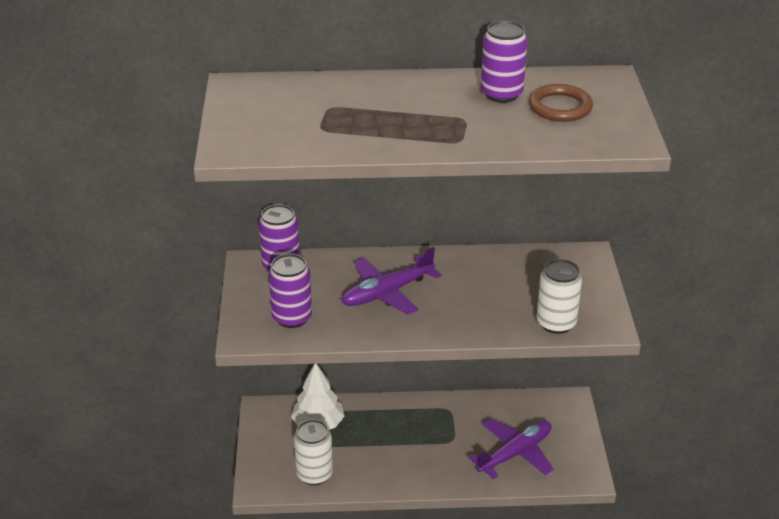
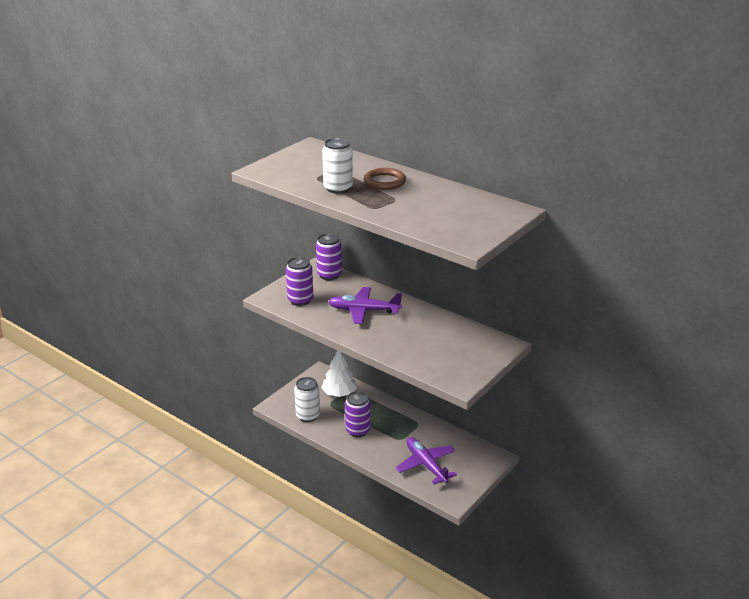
camera: 40 degrees right, 5 degrees down
purple plane [468,419,554,479] -> purple plane turned 120 degrees counterclockwise [396,437,457,485]
purple can [481,20,527,103] -> purple can moved to [345,391,370,437]
brown ring [529,84,593,122] -> brown ring moved to [364,168,406,190]
white can [537,259,582,334] -> white can moved to [322,138,353,194]

